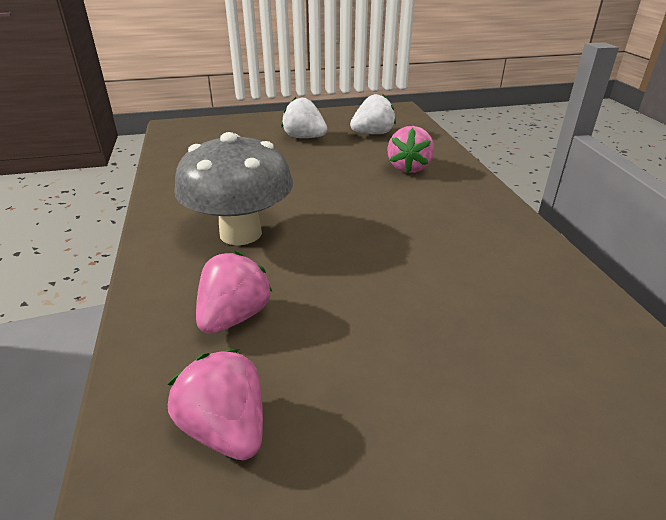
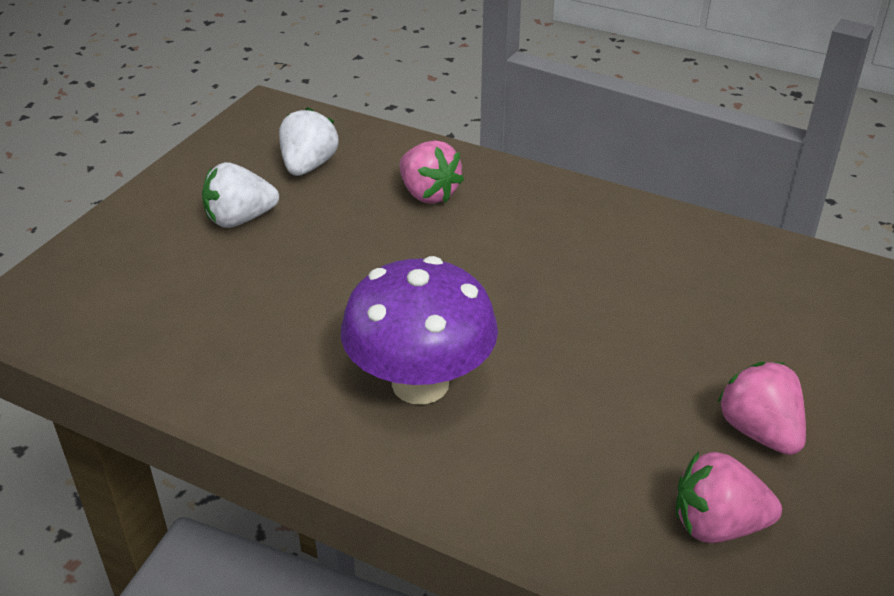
camera: 50 degrees left, 5 degrees up
grey mushroom [174,132,293,245] -> purple mushroom [341,256,498,405]
pink strawberry [196,251,272,334] -> pink strawberry moved to [718,362,806,455]

